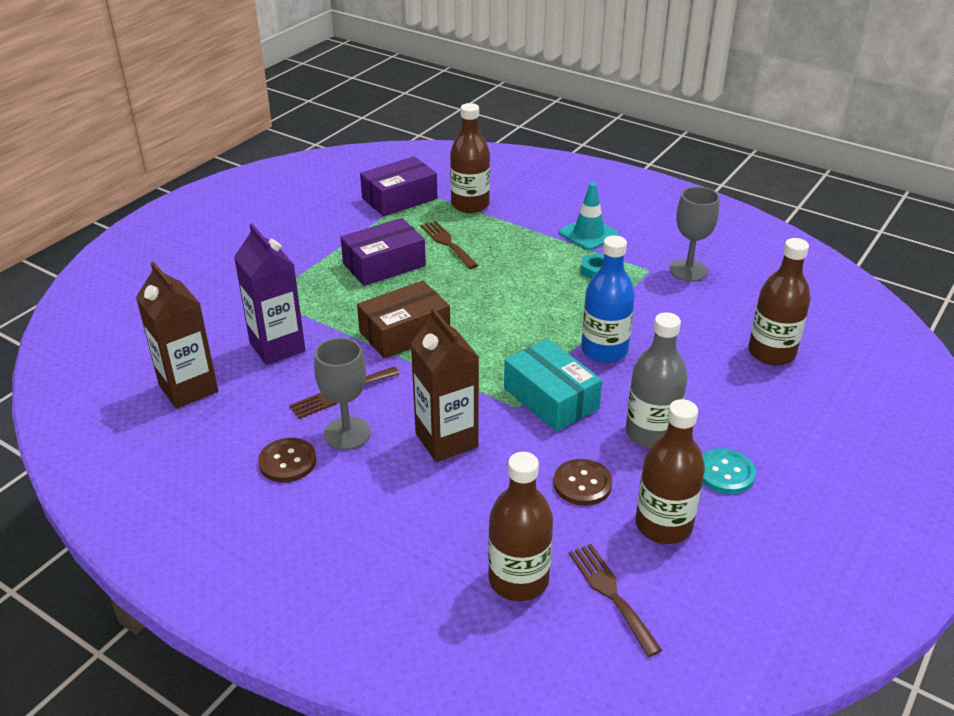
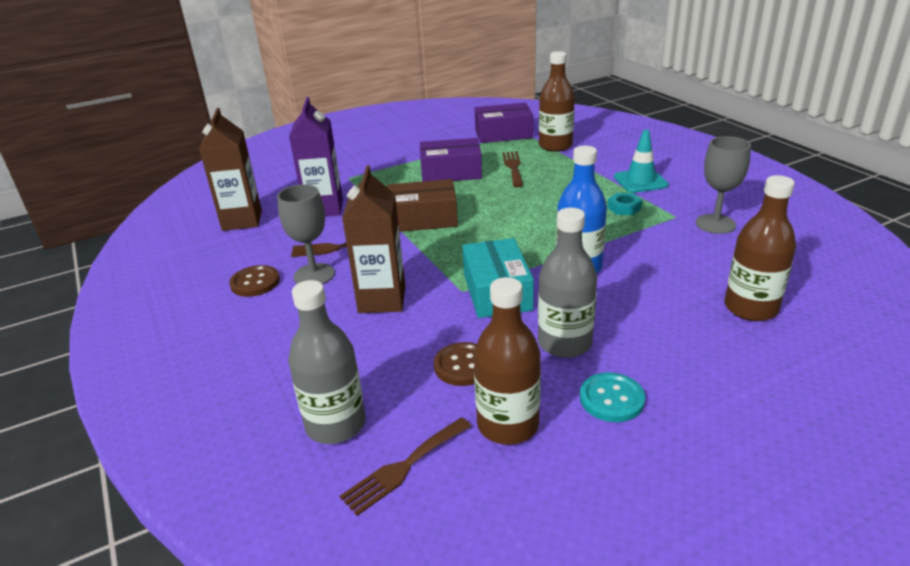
camera: 30 degrees right, 5 degrees down
brown bottle [488,452,553,601] -> grey bottle [288,280,365,444]
brown fork [569,544,662,657] -> brown fork turned 135 degrees counterclockwise [339,417,472,516]

